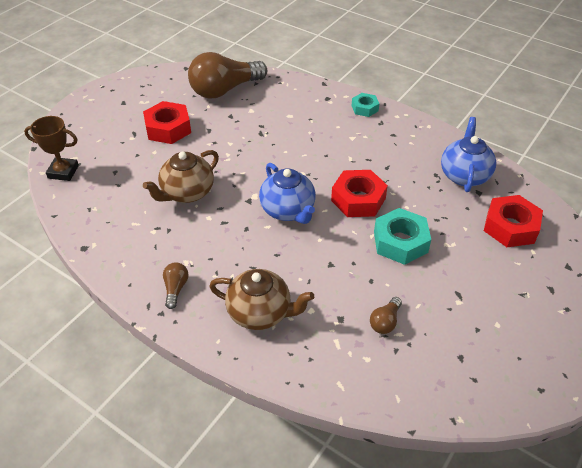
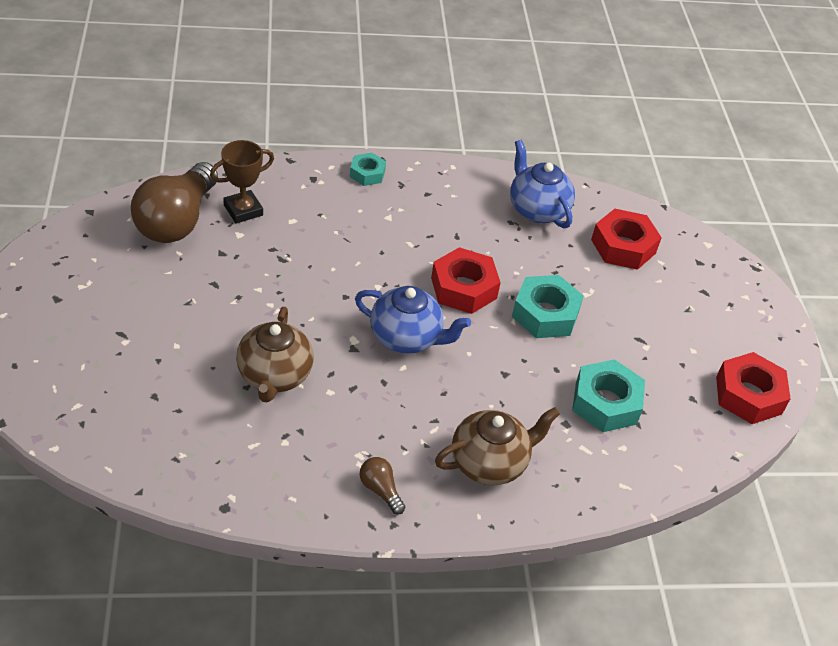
camera: 45 degrees left, 0 degrees up
brown trophy [24,116,79,181] -> brown trophy moved to [210,140,274,224]
red nut [143,101,191,144] -> red nut moved to [716,352,791,424]
brown light bulb [370,297,402,334] -> turquoise nut [572,359,645,432]

